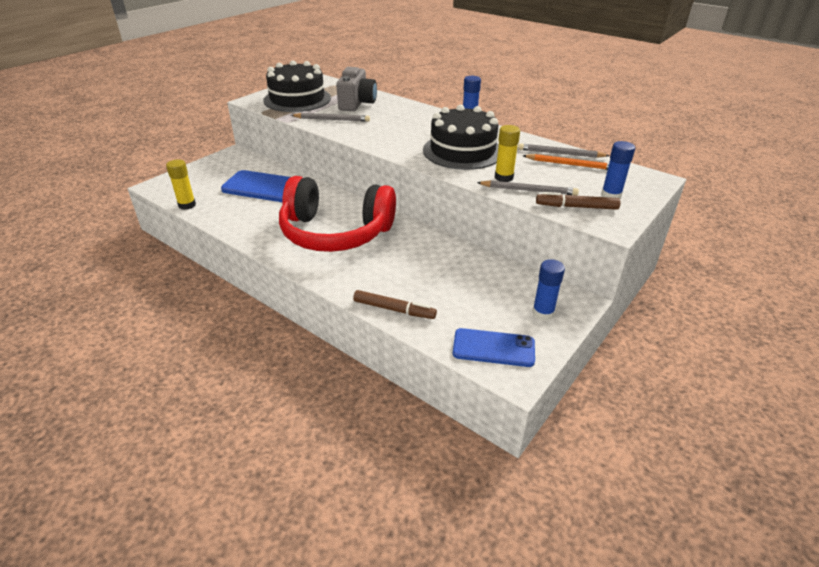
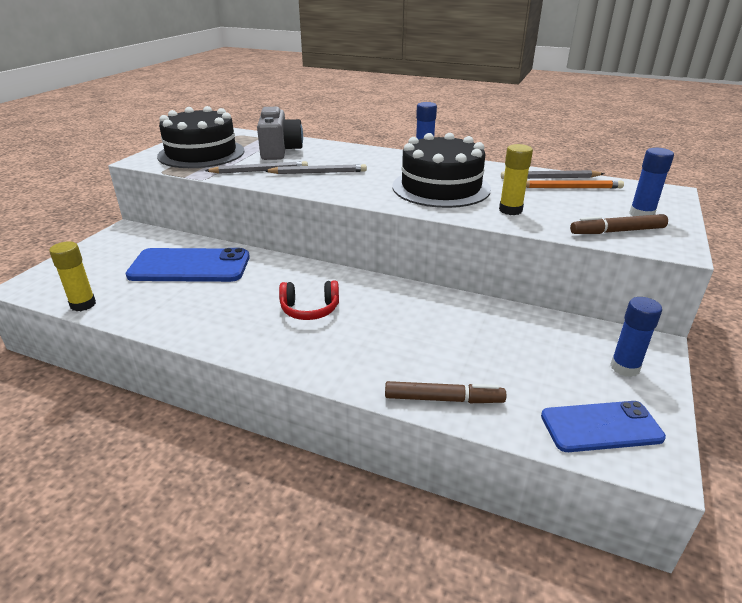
camera: 15 degrees left, 5 degrees down
red headphones [279,176,396,252] -> red headphones [279,281,339,320], size x0.41
grey pencil [477,180,579,196] -> grey pencil moved to [264,164,367,174]

